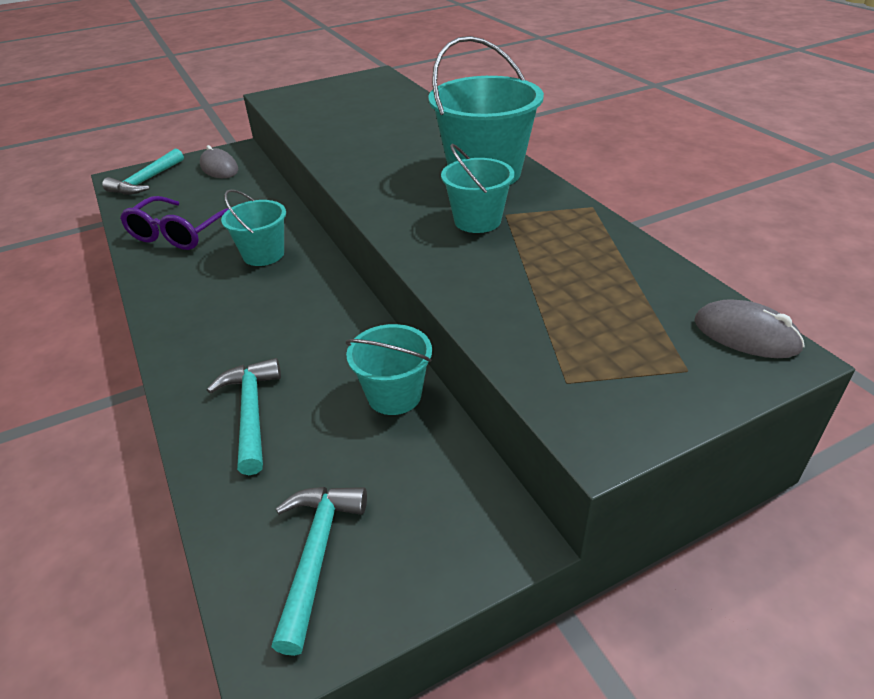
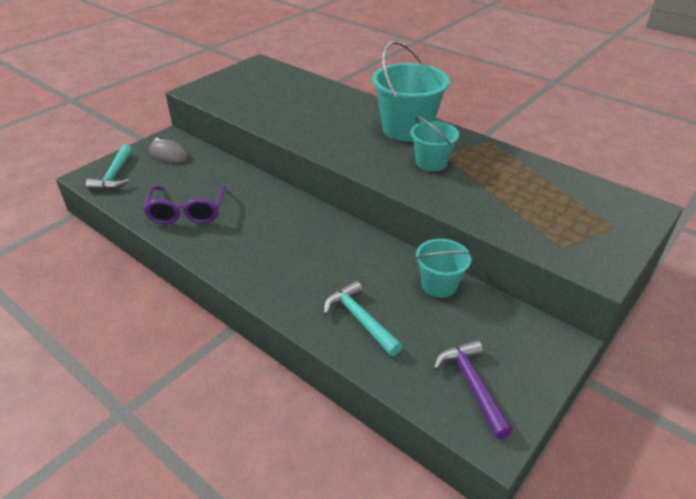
camera: 25 degrees left, 0 degrees up
turquoise bucket [221,189,286,266] -> none
turquoise hammer [271,487,367,656] -> purple hammer [433,340,513,439]
grey mouse [694,299,805,358] -> none

